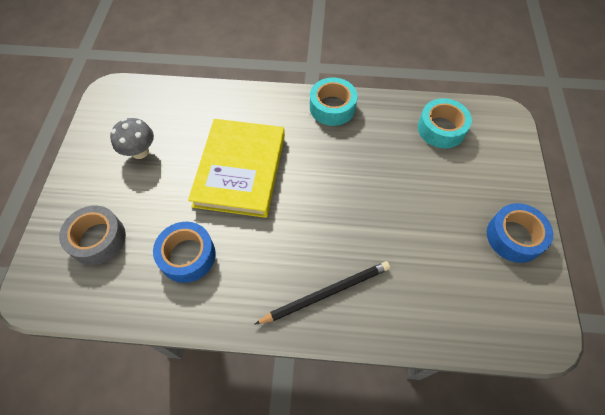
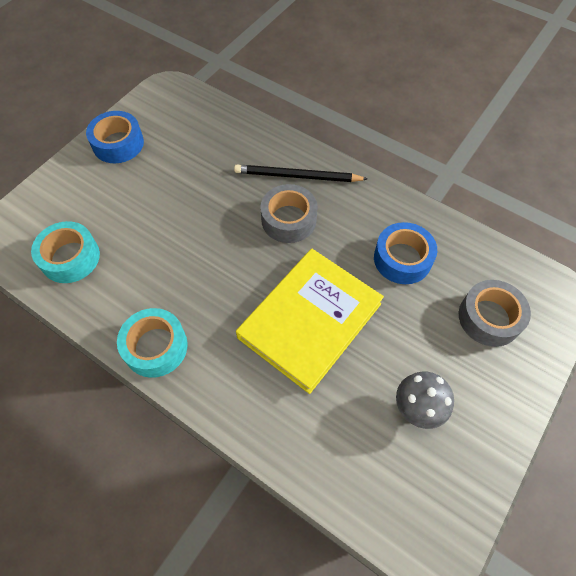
camera: 150 degrees left, 0 degrees up
none -> grey tape [260,184,318,243]

